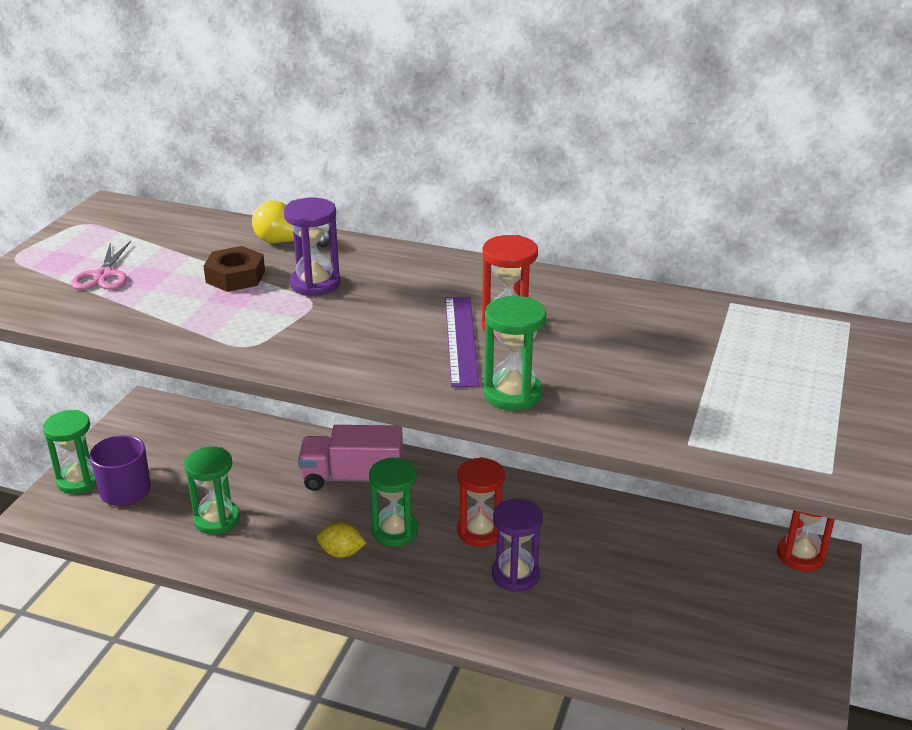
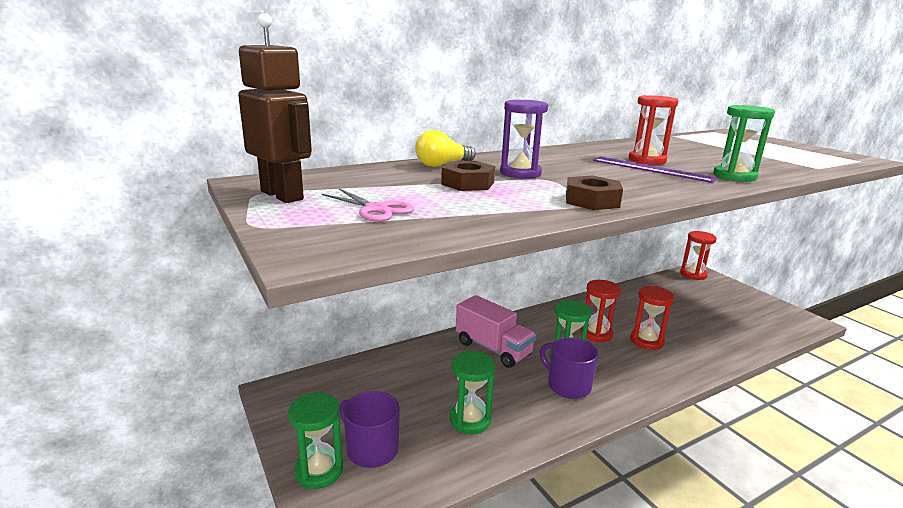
camera: 50 degrees left, 10 degrees down
pink truck [298,425,403,491] -> pink truck turned 90 degrees counterclockwise [456,295,536,368]
yellow lemon [317,522,366,558] -> purple mug [540,337,599,399]
purple hourglass [492,499,543,592] -> red hourglass [630,286,675,350]
none -> brown robot [238,13,312,203]
none -> brown nut [566,175,623,210]

